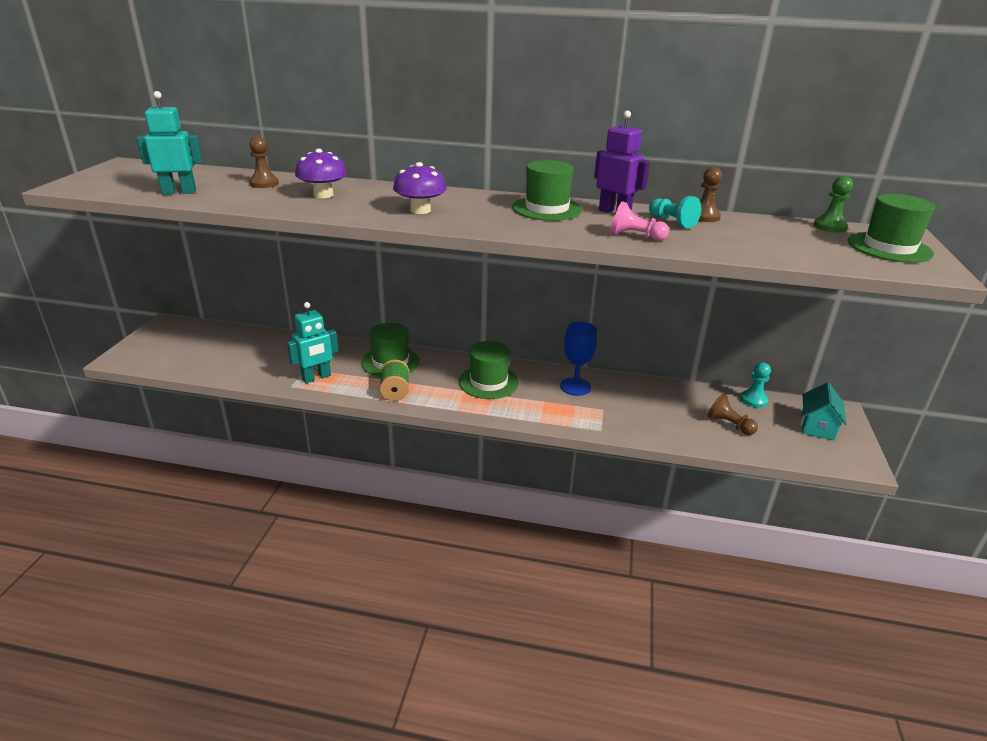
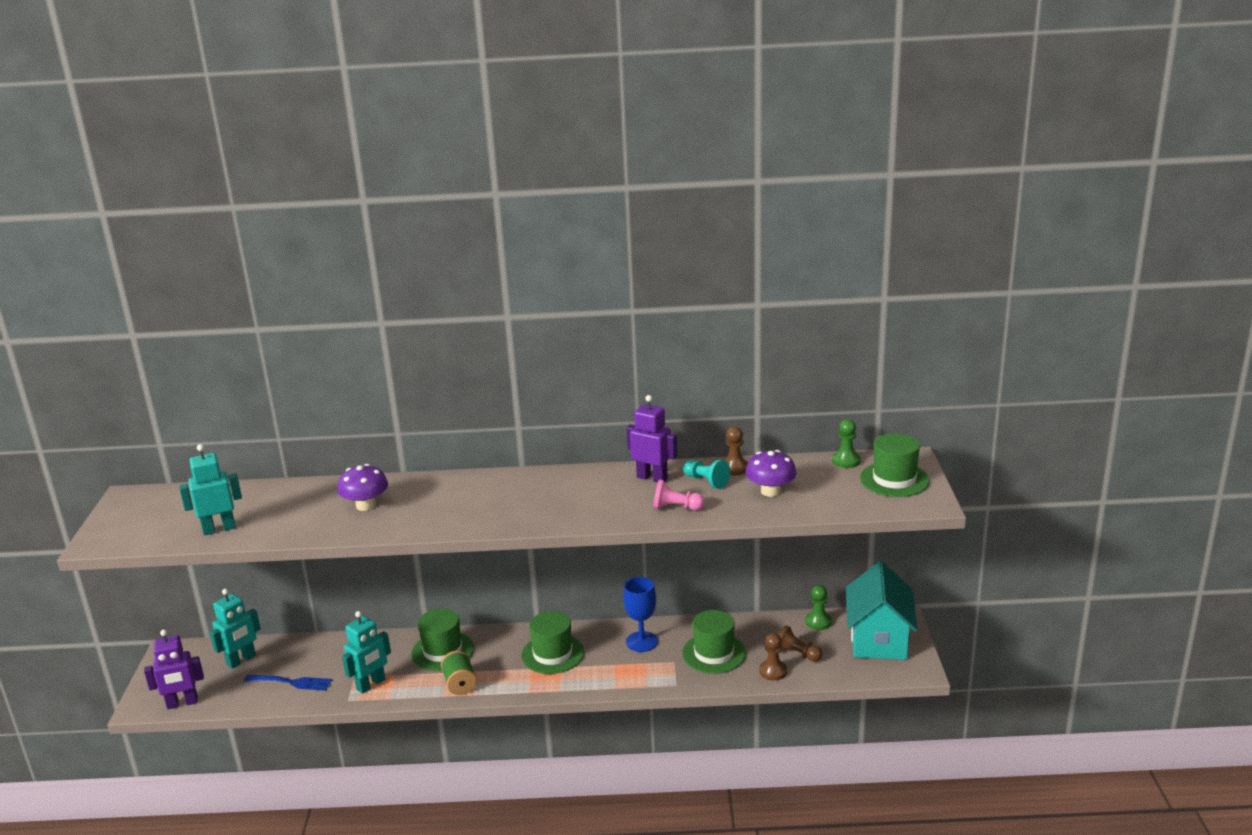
camera: 10 degrees left, 5 degrees down
brown pawn [249,136,279,188] -> brown pawn moved to [759,633,787,681]
purple mushroom [393,162,447,214] -> purple mushroom moved to [745,450,797,497]
green hat [512,160,582,221] -> green hat moved to [682,610,746,674]
turquoise pawn [740,362,771,408] -> green pawn [805,585,832,630]
turquoise house [801,382,847,441] -> turquoise house [846,561,918,660], size x1.76
none -> purple robot [144,629,204,709]
none -> turquoise robot [210,588,261,669]
none -> blue fork [244,675,332,691]

